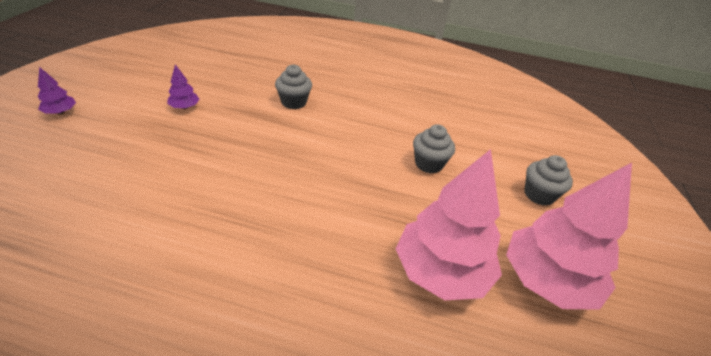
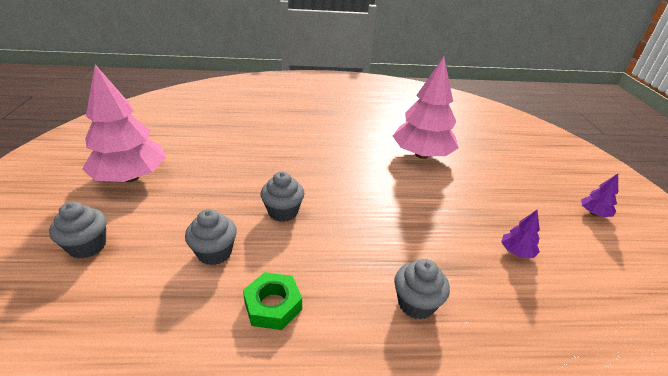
camera: 165 degrees right, 5 degrees down
pink tree [396,149,502,300] -> pink tree moved to [393,57,459,159]
none -> green nut [243,272,302,330]
none -> grey cupcake [261,171,304,222]

